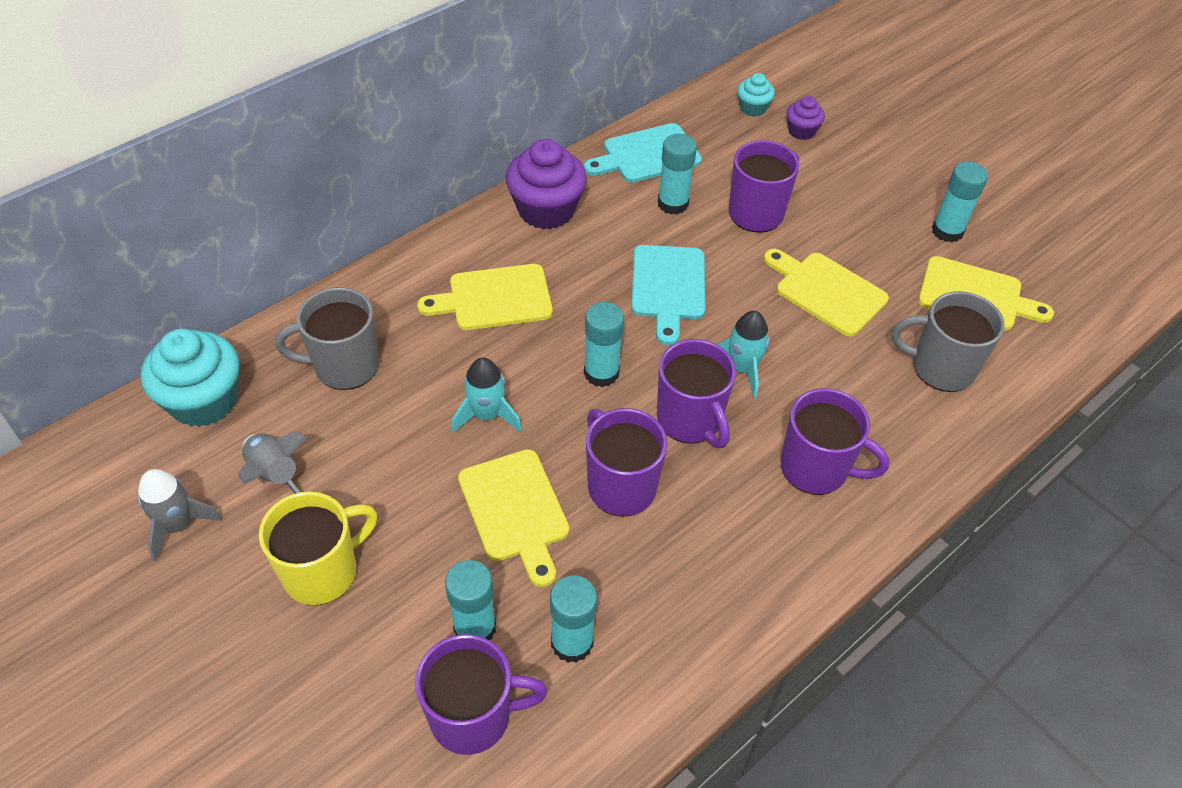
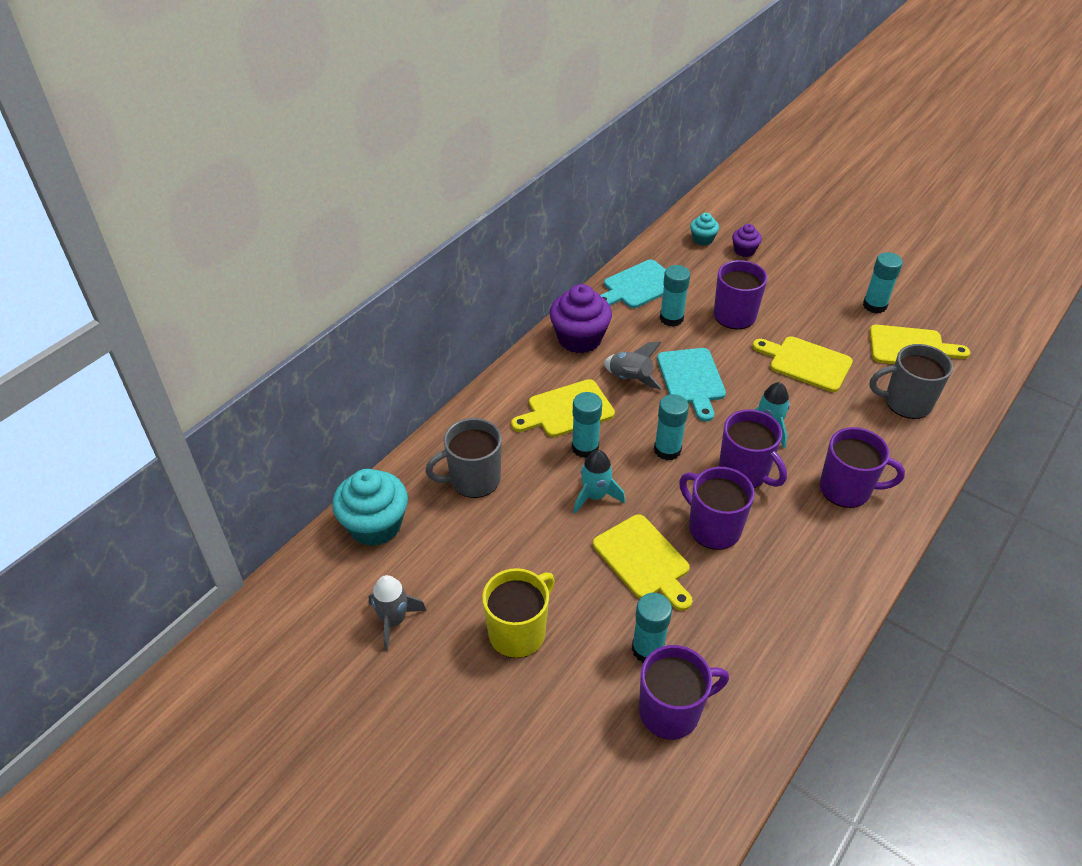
camera: 10 degrees left, 5 degrees down
grey rocket [239,431,308,494] -> grey rocket moved to [604,342,663,390]
turquoise glue stick [550,575,597,663] -> turquoise glue stick moved to [572,392,602,458]

